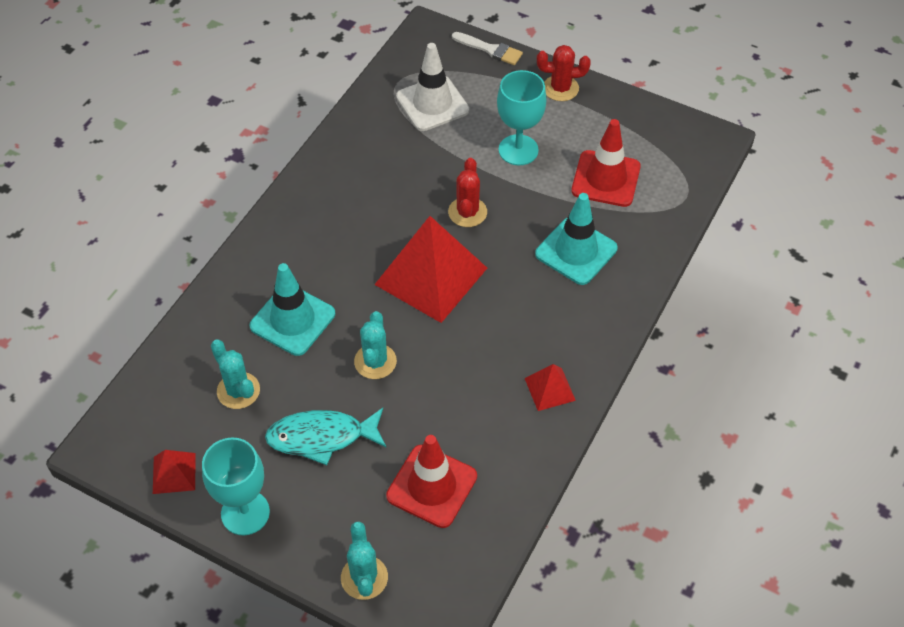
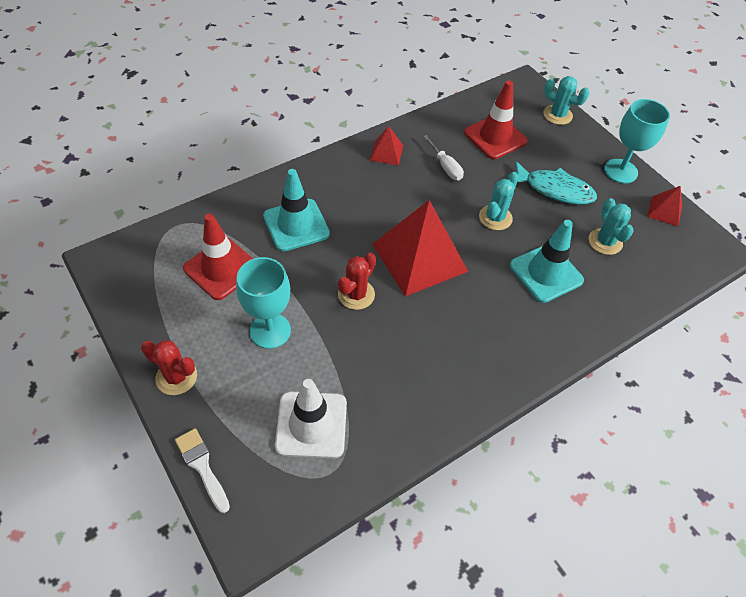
camera: 155 degrees left, 0 degrees up
turquoise cactus [341,521,388,600] -> turquoise cactus turned 75 degrees counterclockwise [543,76,589,125]
none -> white screwdriver [423,135,464,180]

